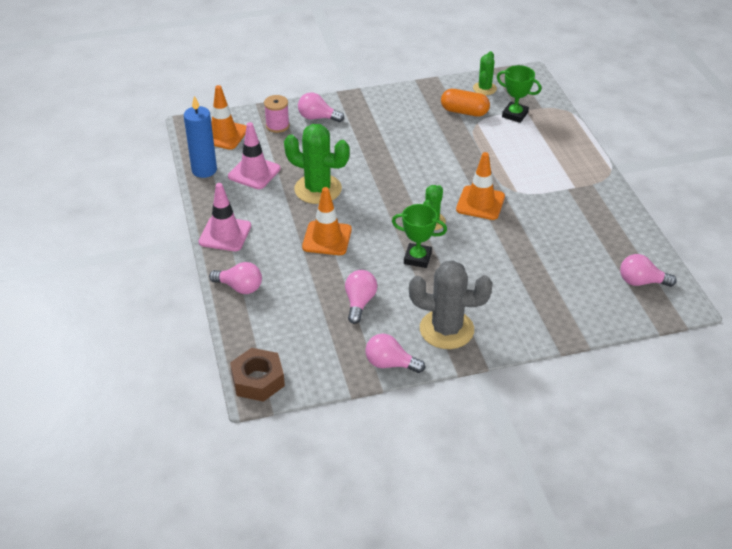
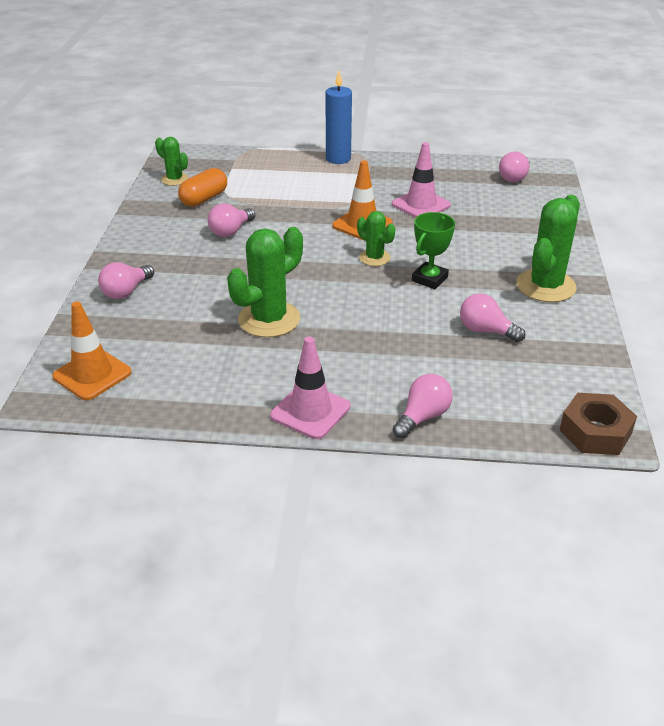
camera: 70 degrees left, 5 degrees down
blue candle [184,96,217,178] -> blue candle moved to [326,71,352,164]
pink traffic cone [228,122,280,189] -> pink traffic cone moved to [392,142,451,218]
pink spool [264,95,290,133] -> none
orange traffic cone [302,187,352,255] -> none
pink light bulb [366,334,425,373] -> pink light bulb moved to [208,203,255,237]
grey cactus [409,260,493,349] -> green cactus [517,195,580,302]
green trophy [497,65,542,123] -> none

